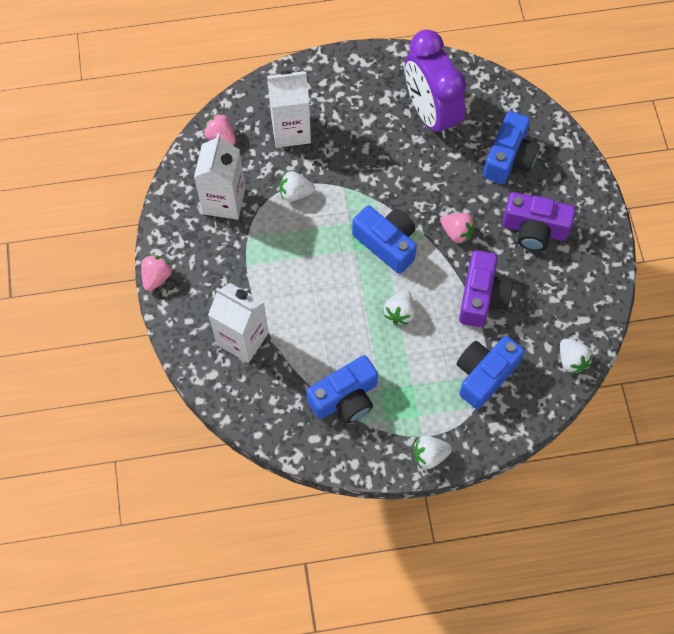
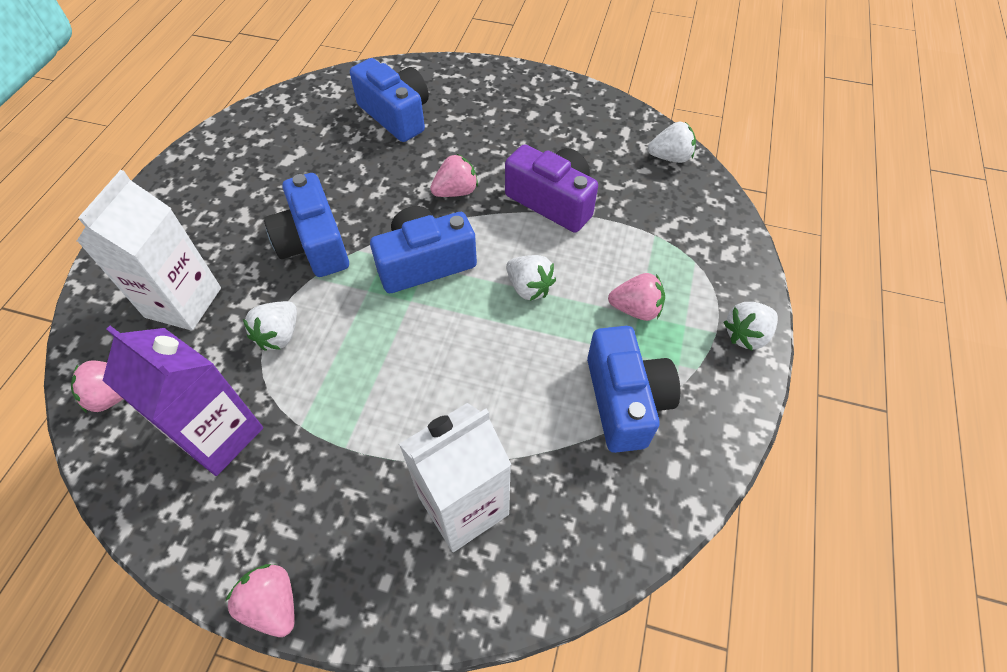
camera: 65 degrees left, 10 degrees down
white carton [194,133,245,220] -> purple carton [103,326,263,476]
purple clock [405,29,466,138] -> none
white strawberry [413,435,452,469] -> white strawberry turned 45 degrees clockwise [724,302,778,350]
blue camera [457,336,524,409] -> blue camera moved to [264,173,349,277]
purple camera [502,192,576,251] -> none
none -> pink strawberry [608,273,665,321]

